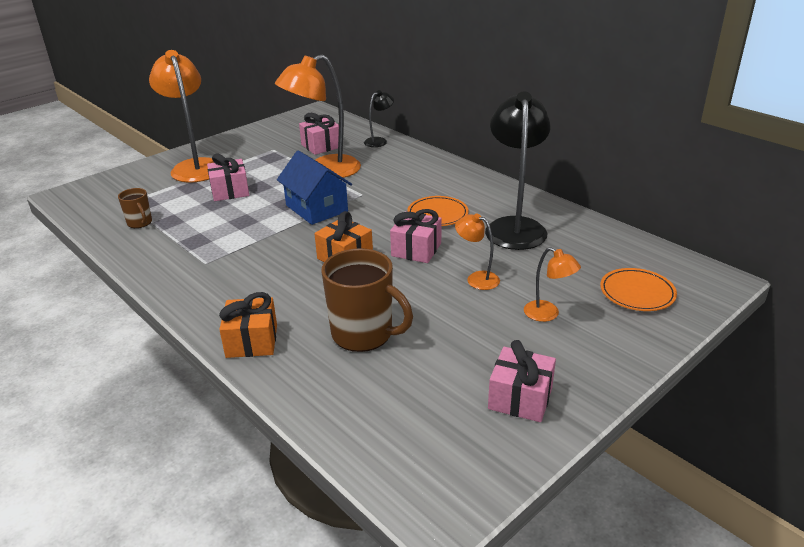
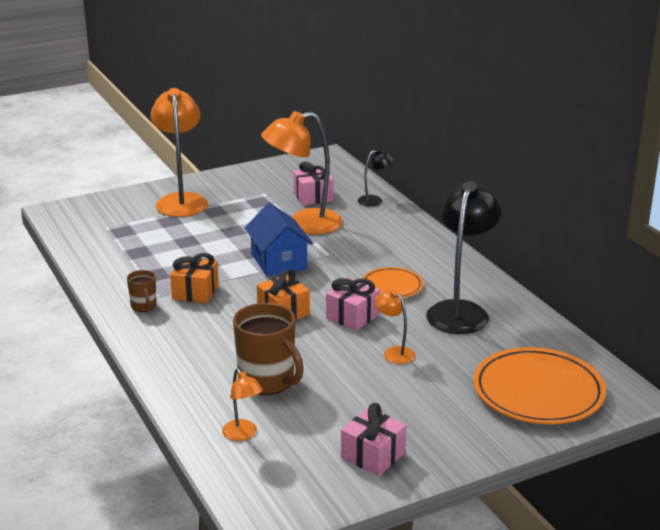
camera: 15 degrees right, 5 degrees down
brown mug [118,188,152,228] -> brown mug moved to [127,270,157,312]
pink gift [207,154,249,201] -> none
orange gift [219,292,277,358] -> orange gift moved to [170,253,219,303]
orange lamp [524,247,581,322] -> orange lamp moved to [222,368,263,441]
orange plate [600,268,677,311] -> orange plate [473,347,606,424], size x1.82

